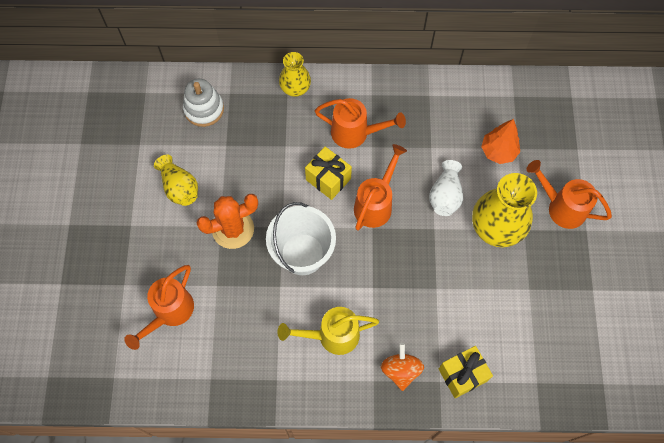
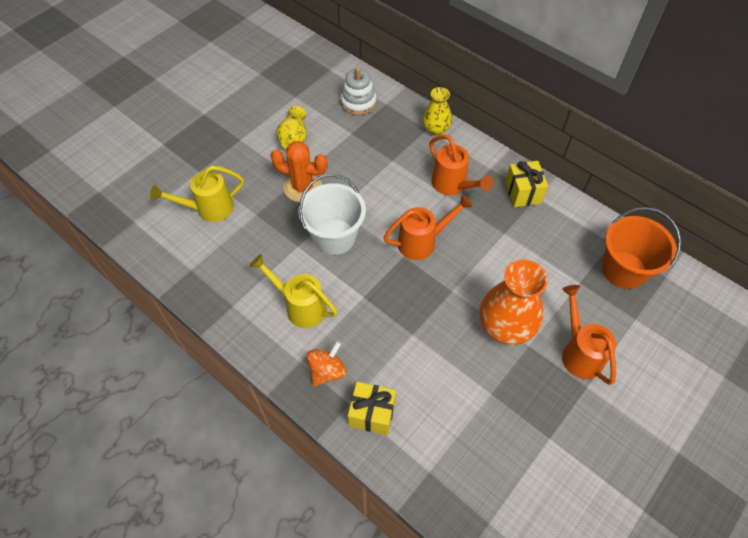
camera: 40 degrees right, 10 degrees down
orange watering can [124,265,194,350] -> yellow watering can [150,166,244,222]
yellow gift [305,146,352,200] -> yellow gift moved to [505,161,548,207]
white vase [429,160,463,216] -> none
yellow vase [472,173,537,247] -> orange vase [479,259,548,345]
orange tree [481,119,520,164] -> none
none -> orange bucket [602,208,681,289]

